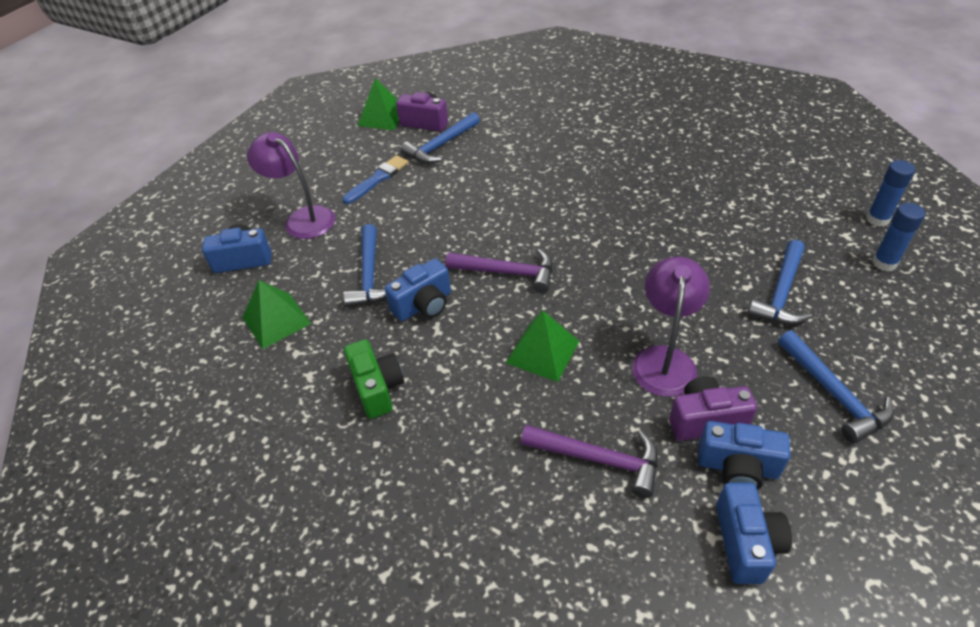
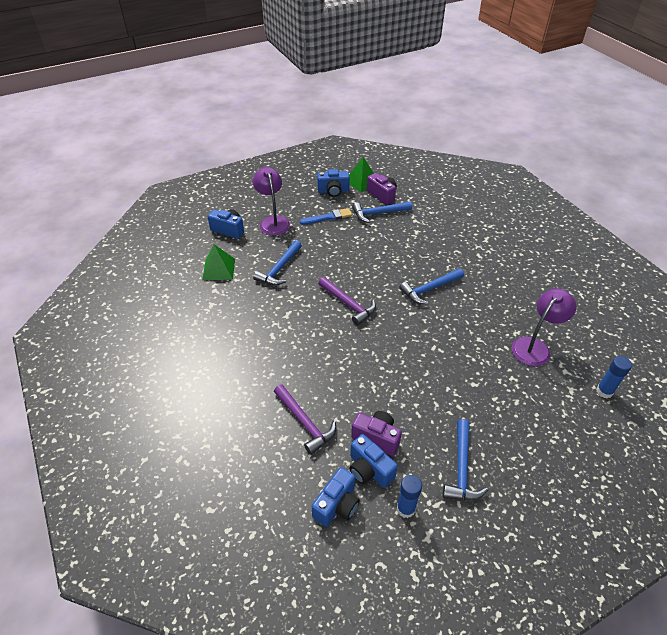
camera: 30 degrees right, 0 degrees up
green camera [344,339,404,419] -> none
blue camera [384,258,451,321] -> blue camera moved to [317,169,350,197]
green pyramid [506,311,579,382] -> none
purple lamp [632,257,710,397] -> purple lamp moved to [512,289,577,366]
blue hammer [747,240,812,325] -> blue hammer moved to [399,268,464,304]
blue glue stick [872,203,925,271] -> blue glue stick moved to [397,475,422,518]

